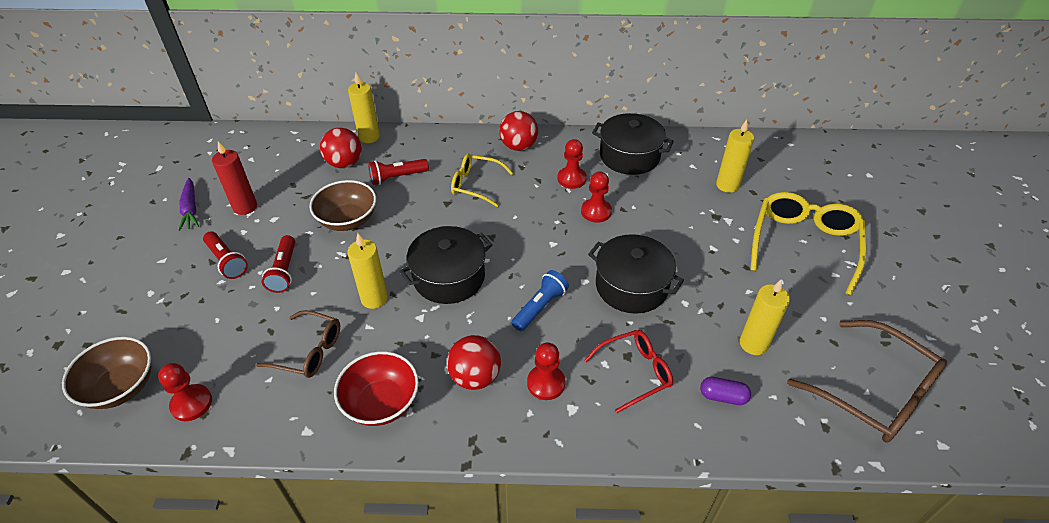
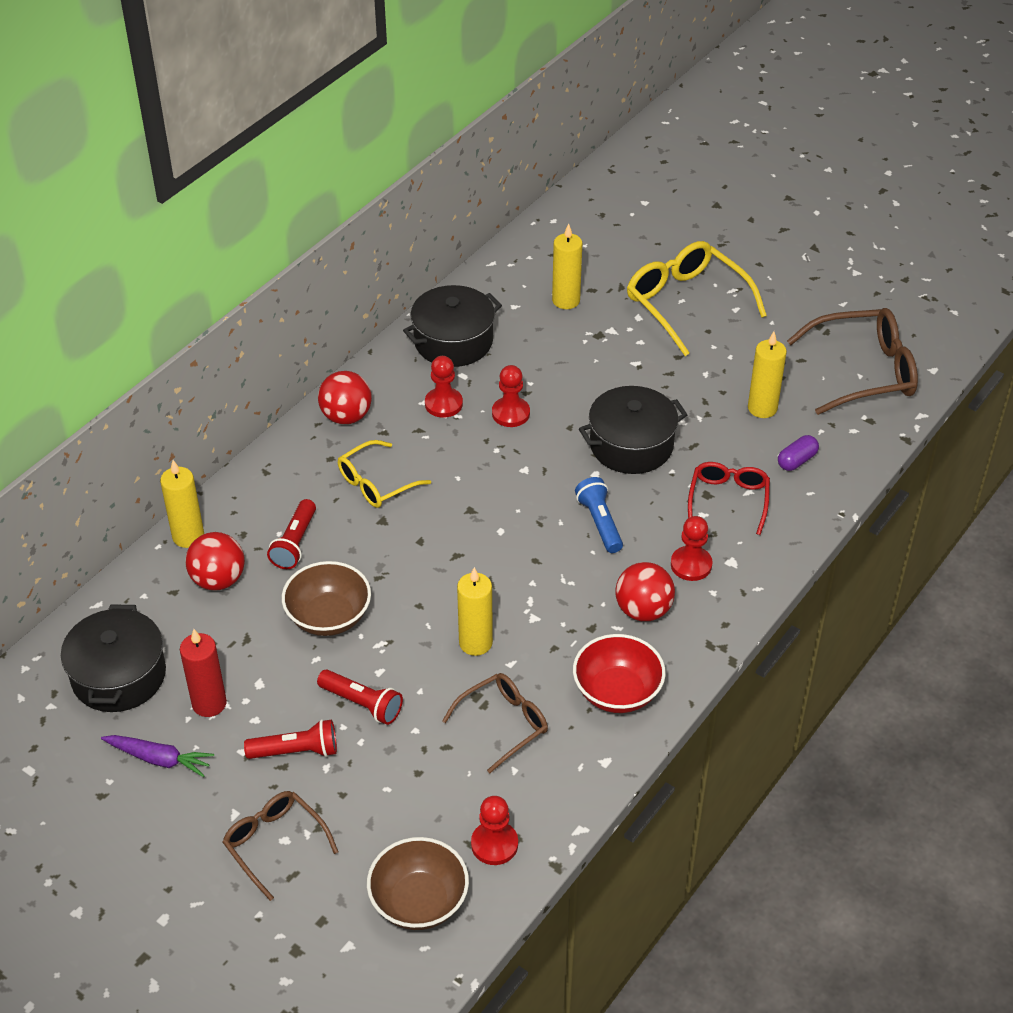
camera: 55 degrees left, 0 degrees up
black pot [399,226,492,304] -> black pot moved to [61,604,166,712]
none -> brown glasses [223,791,338,901]

